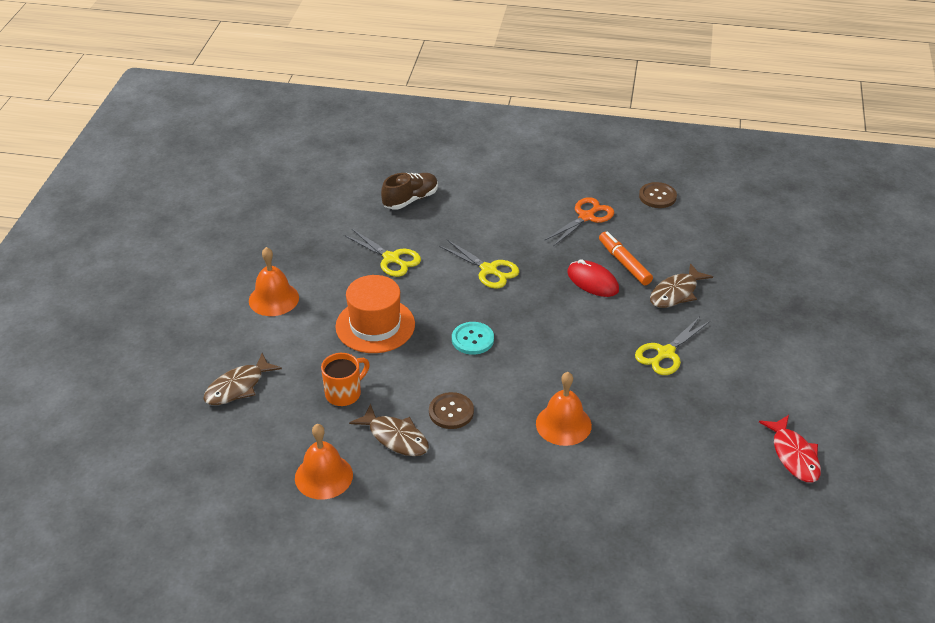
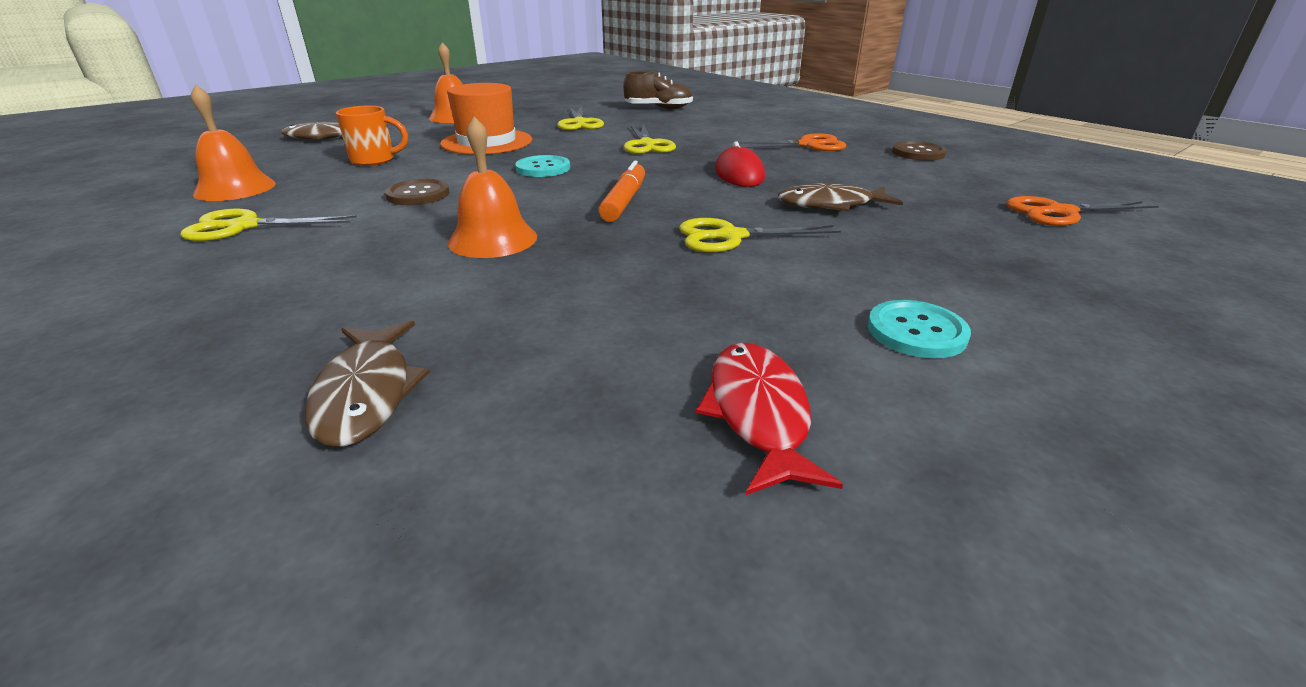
camera: 40 degrees right, 10 degrees down
brown fish [349,404,429,456] -> brown fish moved to [305,321,430,447]
orange marker [599,232,653,285] -> orange marker moved to [598,161,645,222]
red fish [759,415,821,482] -> red fish turned 150 degrees clockwise [696,343,843,495]
none -> yellow scissors [180,209,357,241]
none -> turquoise button [868,300,971,358]
none -> orange scissors [1006,196,1159,226]

